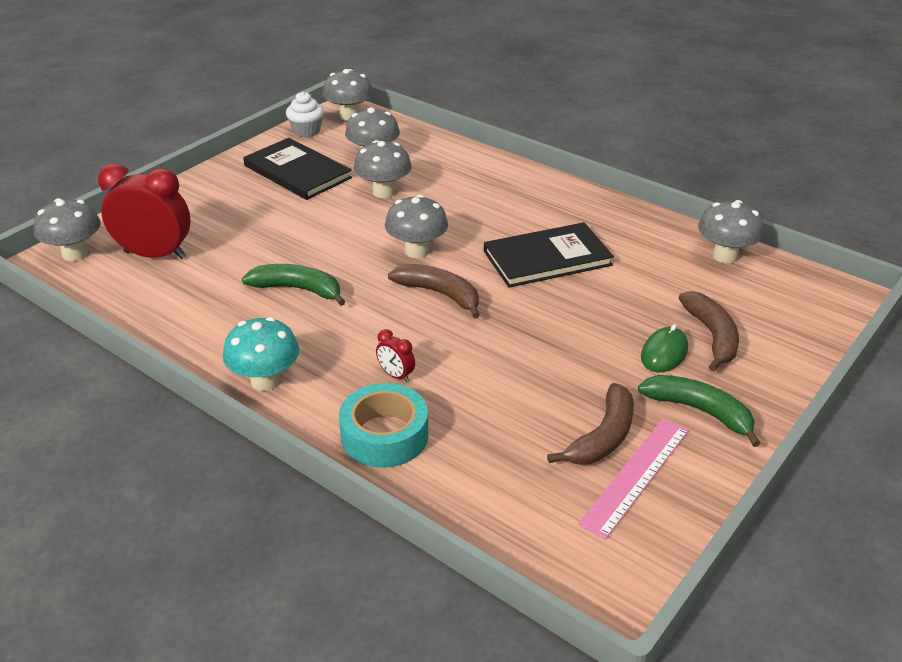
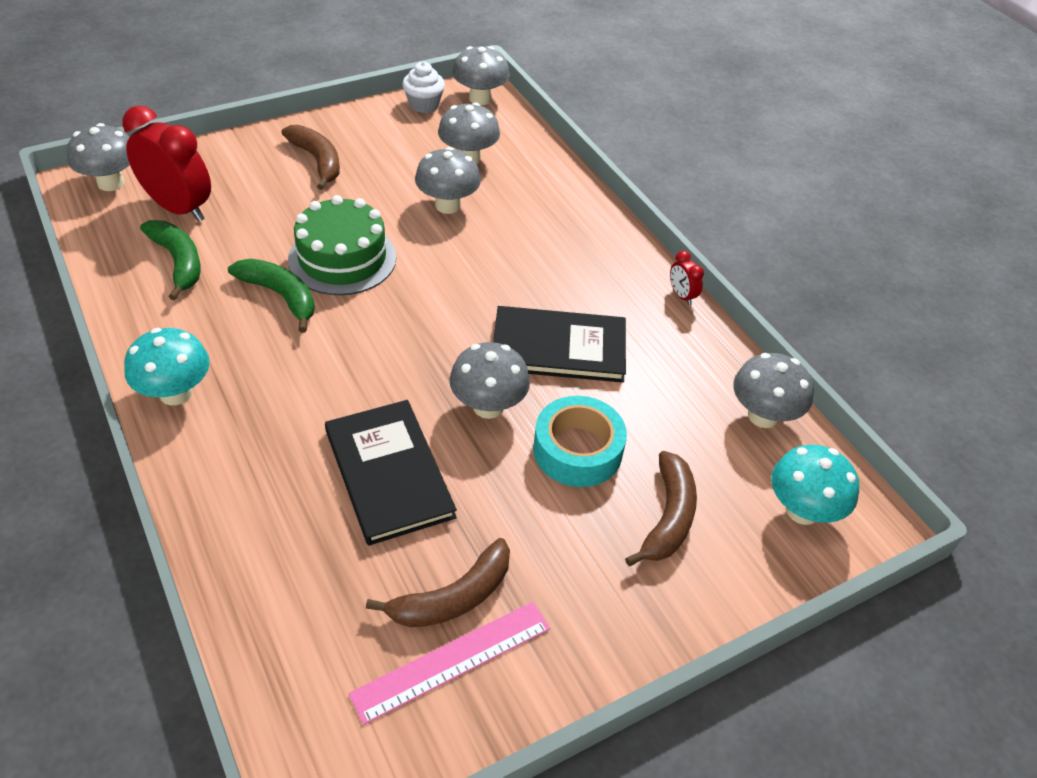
camera: 20 degrees right, 10 degrees up
black book [243,138,352,200] -> black book moved to [325,400,457,546]
turquoise tape [339,383,428,468] -> turquoise tape moved to [533,396,627,487]
red clock [376,329,415,382] -> red clock moved to [670,251,704,305]
grey mushroom [385,195,448,258] -> grey mushroom moved to [449,342,530,419]
brown banana [388,264,480,319] -> brown banana moved to [281,125,340,190]
green banana [638,375,761,447] -> green banana moved to [140,220,201,300]
green mouse [641,324,688,372] -> none
none -> green cake [288,195,396,295]
none -> turquoise mushroom [771,445,859,525]

